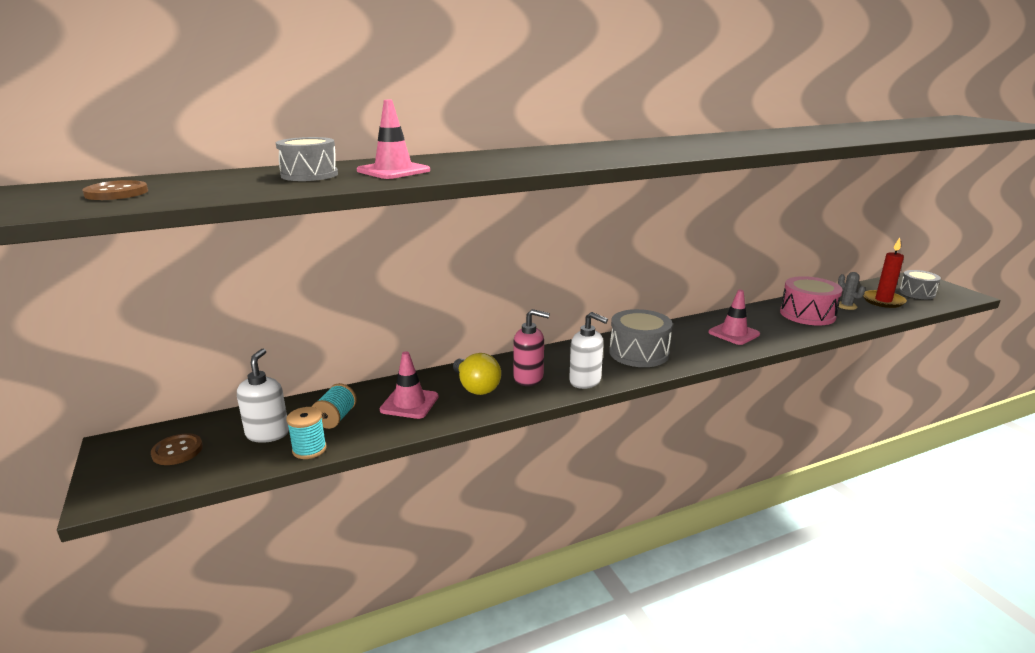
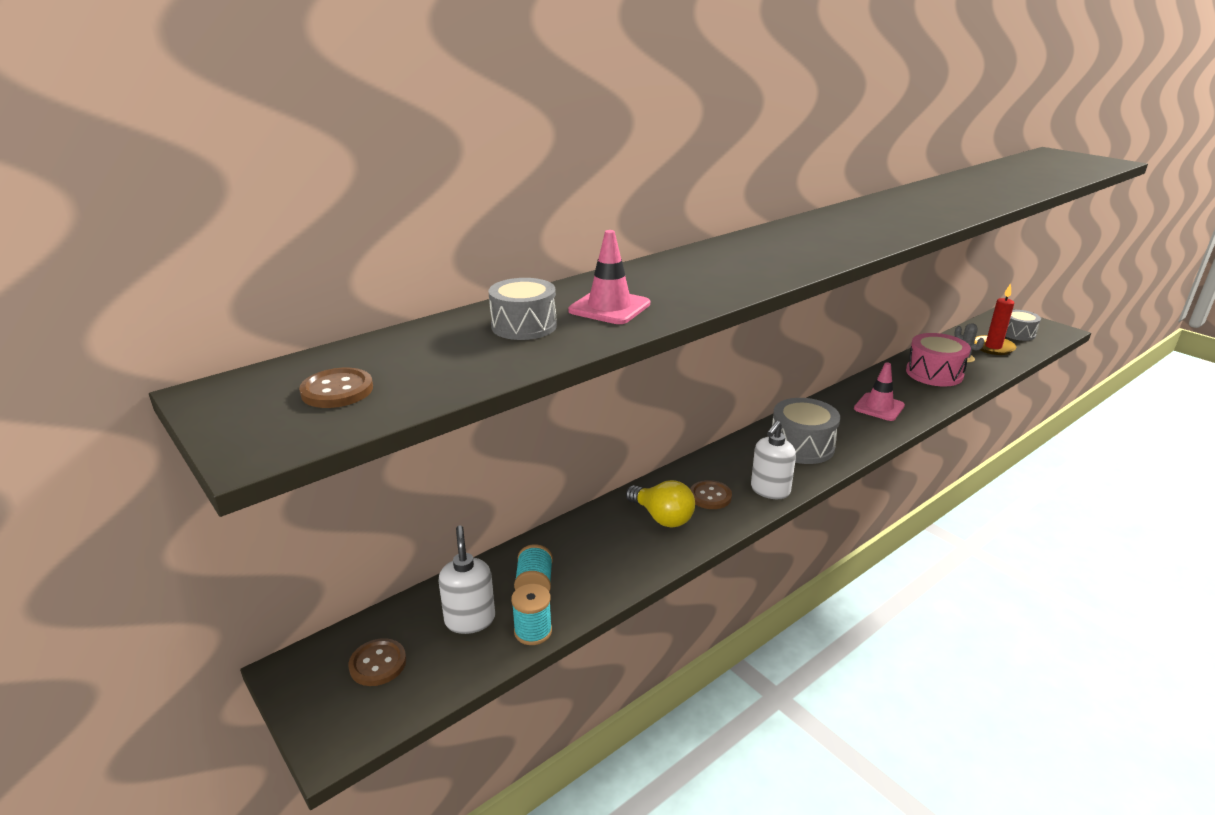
camera: 15 degrees left, 5 degrees up
pink traffic cone [380,351,439,419] -> none
pink soap dispenser [513,309,550,386] -> brown button [690,480,732,509]
white soap dispenser [569,312,608,389] -> white soap dispenser turned 105 degrees clockwise [751,421,796,499]

